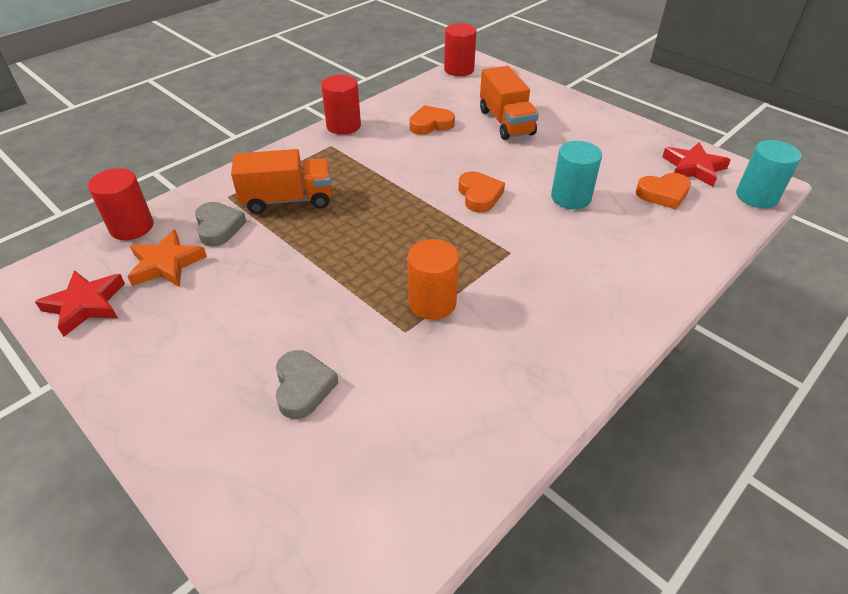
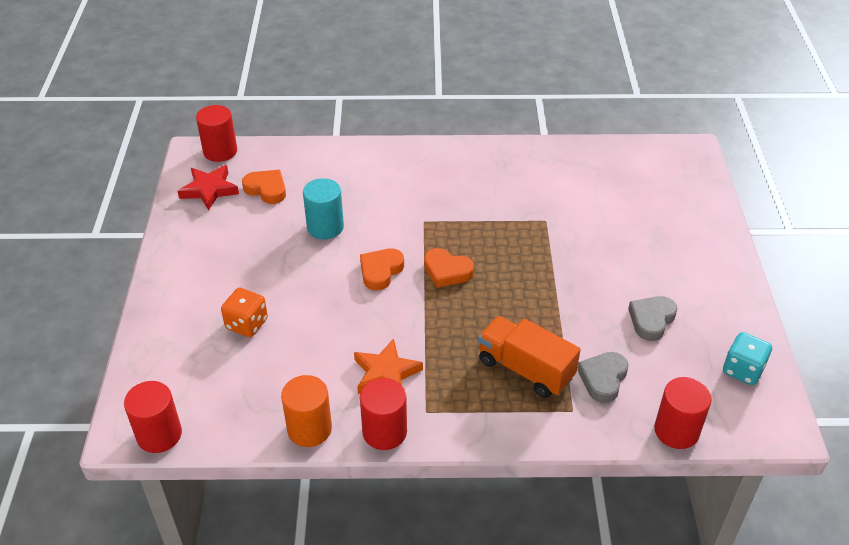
camera: 135 degrees left, 0 degrees up
red star [35,270,125,337] -> turquoise dice [723,332,772,385]
orange star [127,229,207,287] -> orange star moved to [354,338,423,394]
grey heart [276,350,339,419] -> grey heart moved to [628,296,678,341]
orange cylinder [407,239,459,320] -> orange cylinder moved to [281,375,332,447]
orange heart [409,105,455,135] -> orange heart moved to [424,248,474,288]
orange truck [480,66,539,140] -> orange dice [221,287,268,337]
turquoise cylinder [736,140,801,208] -> red cylinder [196,105,237,162]

